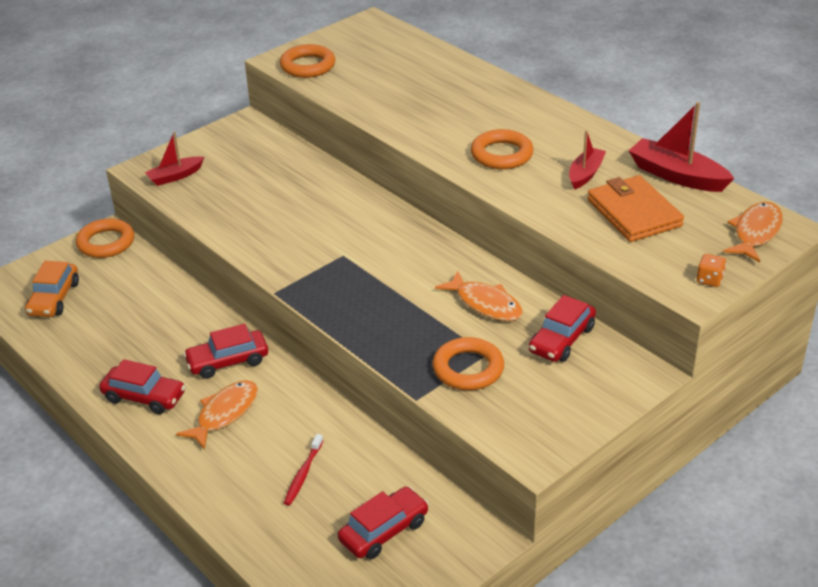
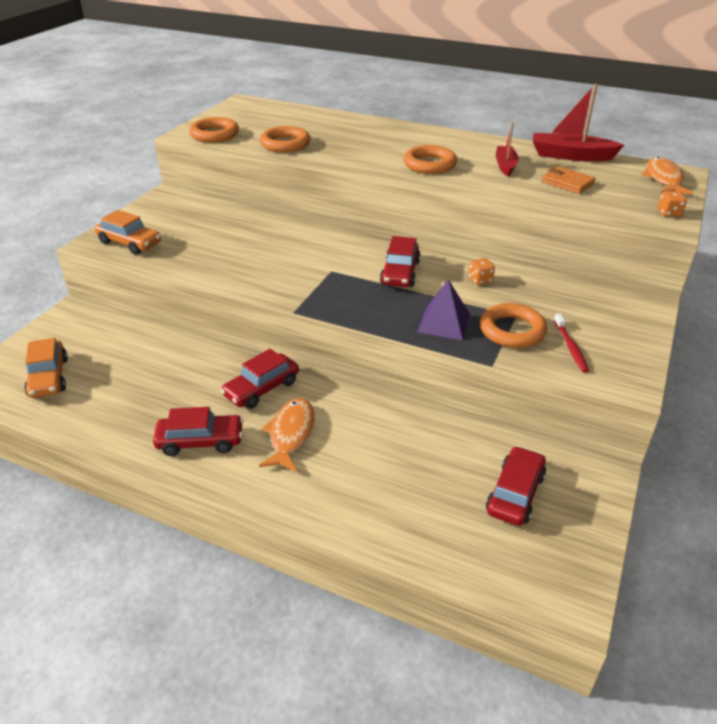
camera: 25 degrees left, 0 degrees up
orange ring [76,218,134,258] -> orange ring moved to [260,126,311,153]
red boat [145,132,204,186] -> orange car [95,210,161,255]
red toothbrush [284,434,323,506] -> red toothbrush moved to [554,314,589,373]
orange fish [435,271,523,321] -> orange dice [469,258,495,285]
red car [529,295,596,362] -> red car moved to [380,236,420,287]
orange wallet [587,175,684,242] -> orange wallet [542,166,596,194], size x0.62
none -> purple pyramid [417,279,470,340]

